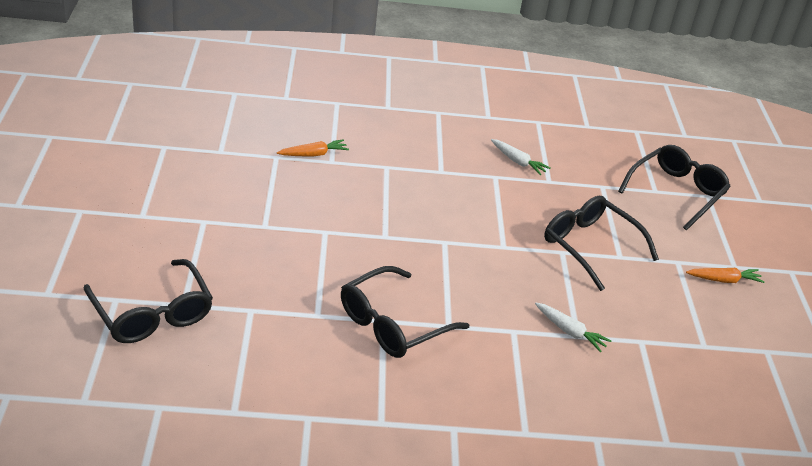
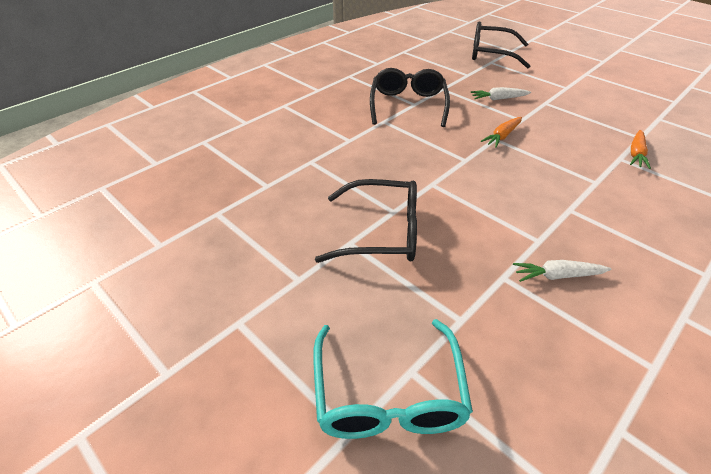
camera: 140 degrees right, 5 degrees up
white carrot [535,303,611,352] -> white carrot moved to [470,87,531,100]
black glasses [618,145,731,230] -> turquoise glasses [313,319,473,439]
orange carrot [686,268,765,283] -> orange carrot moved to [481,117,522,148]

